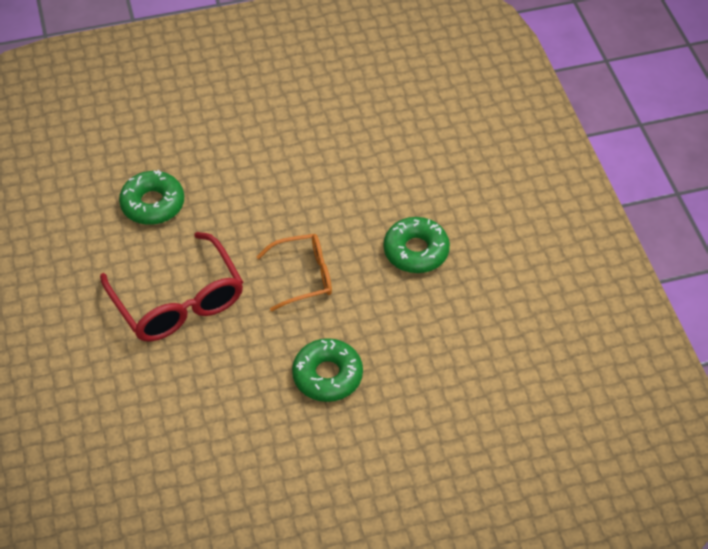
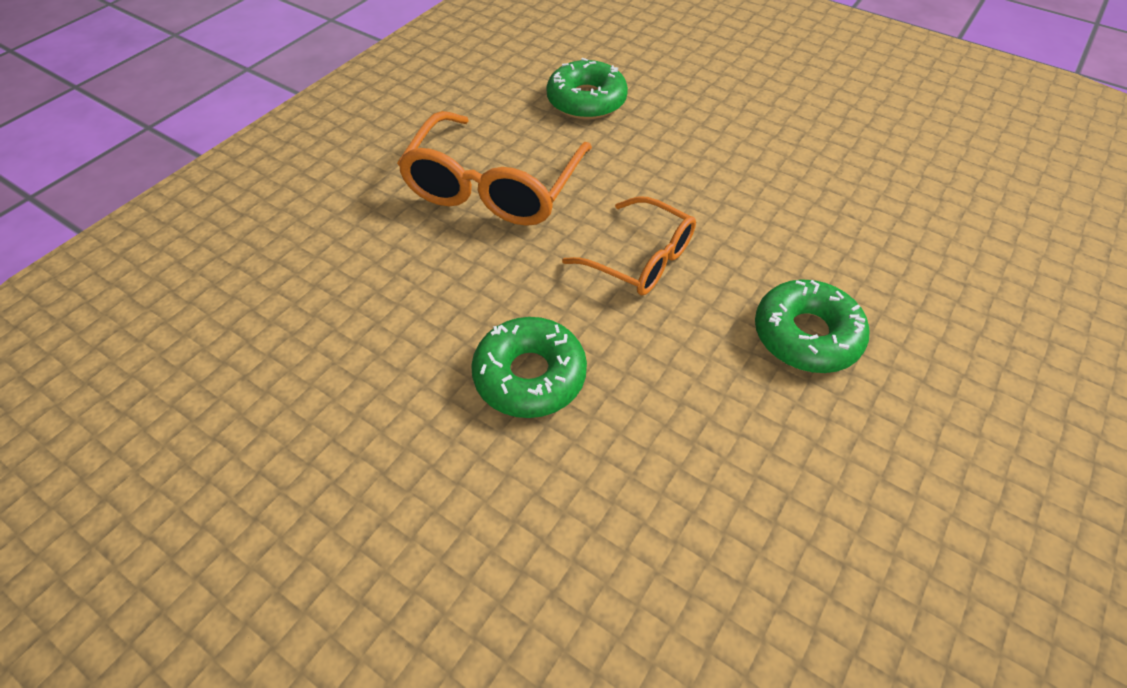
camera: 50 degrees right, 0 degrees up
red glasses [100,232,243,342] -> orange glasses [397,111,592,226]

